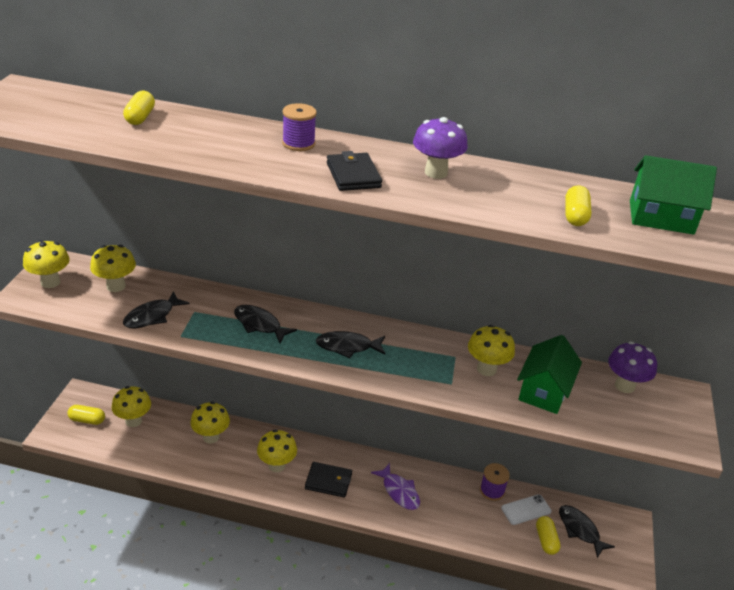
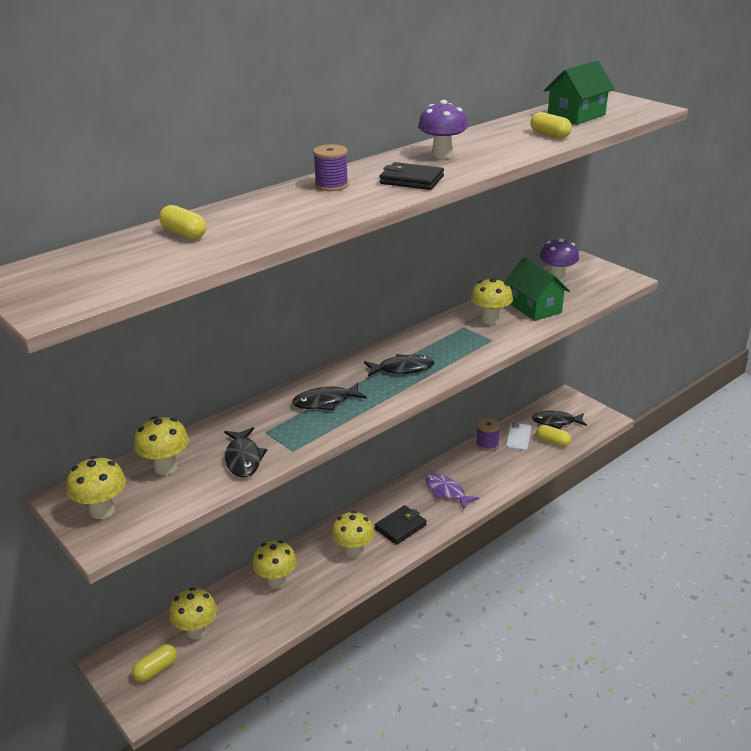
camera: 50 degrees left, 5 degrees down
black fish [316,331,385,358] -> black fish turned 135 degrees counterclockwise [364,354,434,377]
purple fish [371,463,420,510] -> purple fish turned 135 degrees counterclockwise [426,474,479,509]

